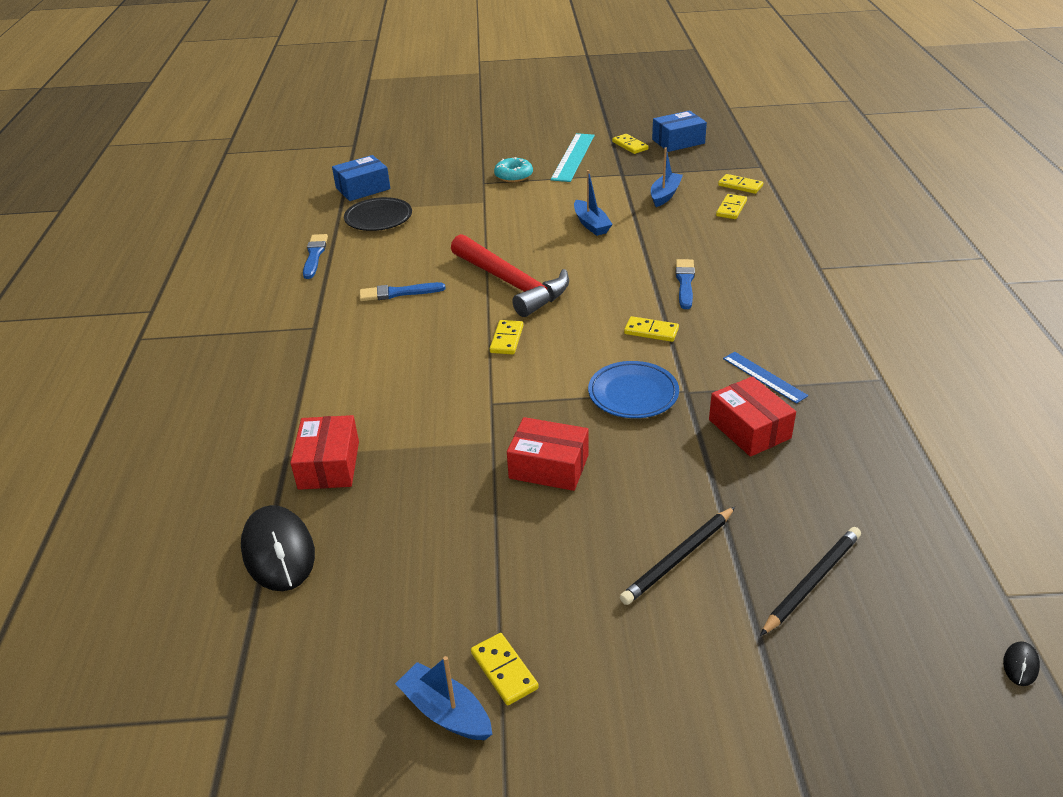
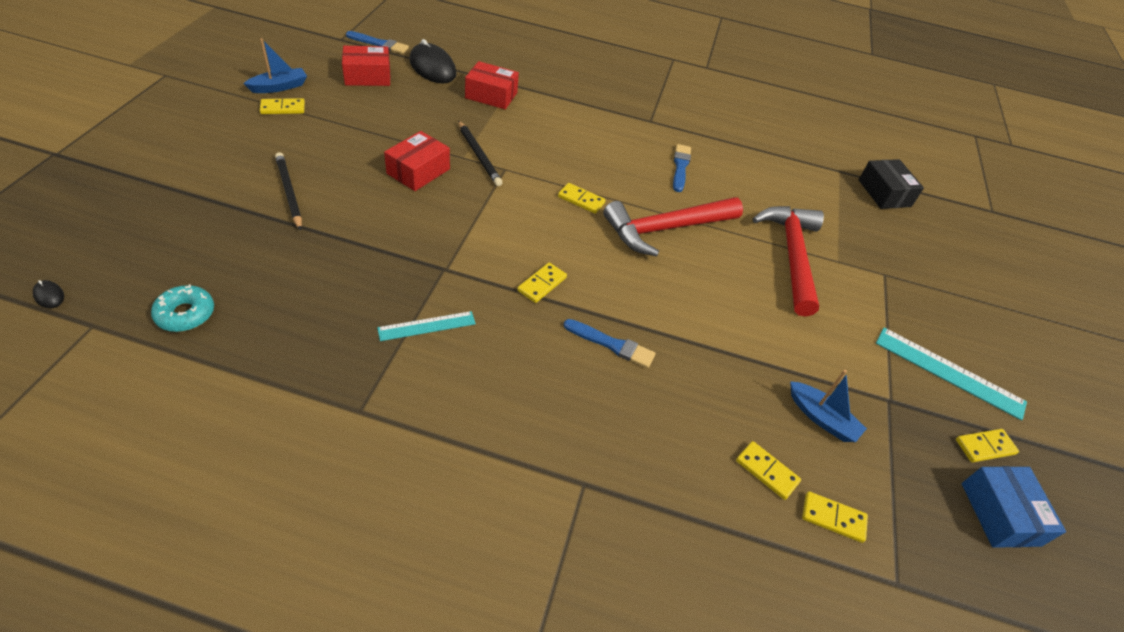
camera: 100 degrees right, 10 degrees up
black mouse [241,505,315,591] -> black mouse turned 60 degrees clockwise [410,39,456,84]
blue brush [303,234,328,279] -> blue brush moved to [346,31,409,54]
blue box [332,155,390,201] -> black box [859,159,924,209]
black plate [344,197,412,231] -> none
turquoise donut [494,157,533,182] -> turquoise donut moved to [151,284,214,332]
blue boat [574,170,613,236] -> none
blue plate [588,361,679,418] -> none
red box [709,376,796,457] -> red box moved to [342,46,390,86]
yellow domino [718,174,763,194] -> yellow domino turned 60 degrees clockwise [802,491,868,543]
blue ruler [723,352,808,404] -> turquoise ruler [377,311,476,341]
black pencil [760,527,861,636] -> black pencil moved to [458,120,503,186]
none -> red hammer [753,206,824,317]

